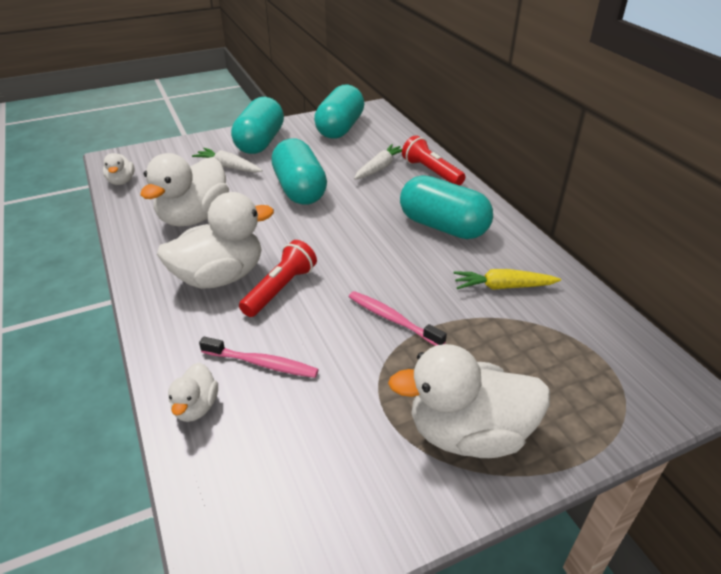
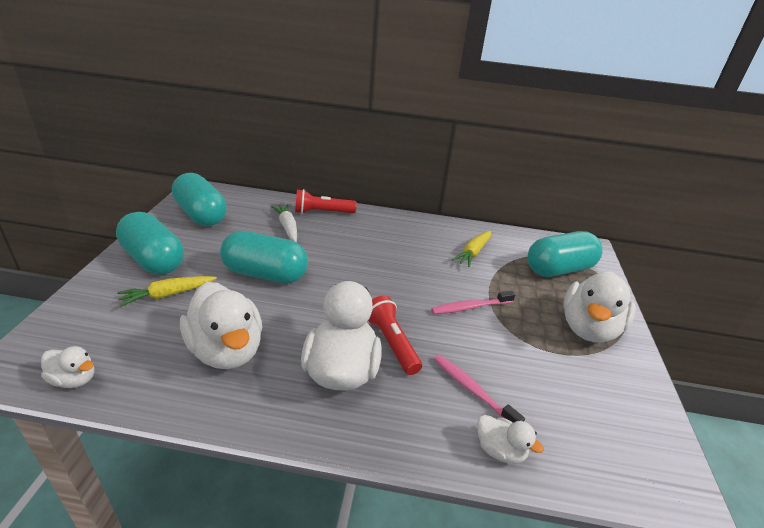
camera: 60 degrees left, 5 degrees down
white carrot [192,148,263,173] -> yellow carrot [117,276,217,307]
pink toothbrush [199,337,319,378] -> pink toothbrush turned 90 degrees counterclockwise [434,355,525,423]
turquoise capsule [400,175,493,239] -> turquoise capsule moved to [527,231,602,277]

